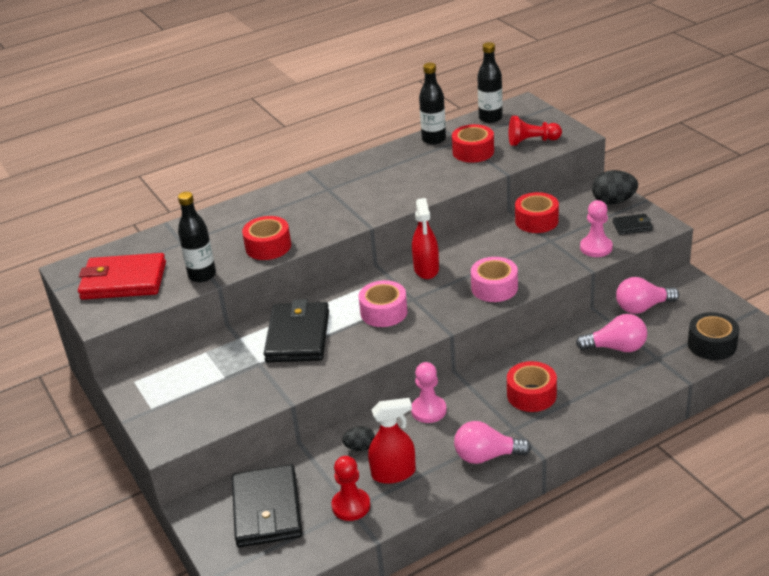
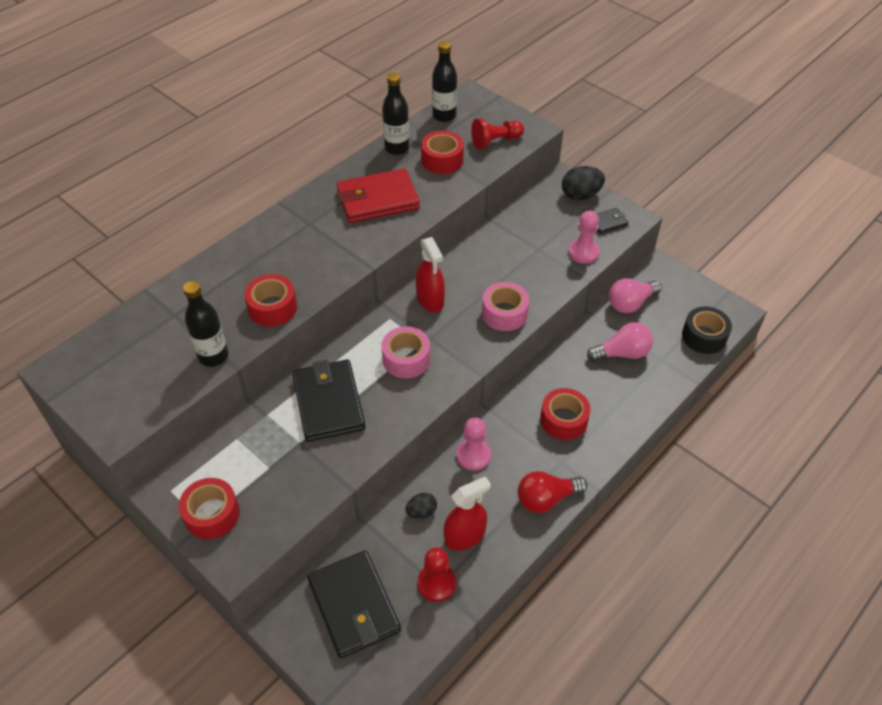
camera: 20 degrees left, 15 degrees up
red wallet [78,253,166,300] -> red wallet moved to [337,168,420,223]
pink light bulb [454,421,531,464] -> red light bulb [518,471,587,513]
red tape [515,192,559,233] -> red tape moved to [179,478,240,539]

